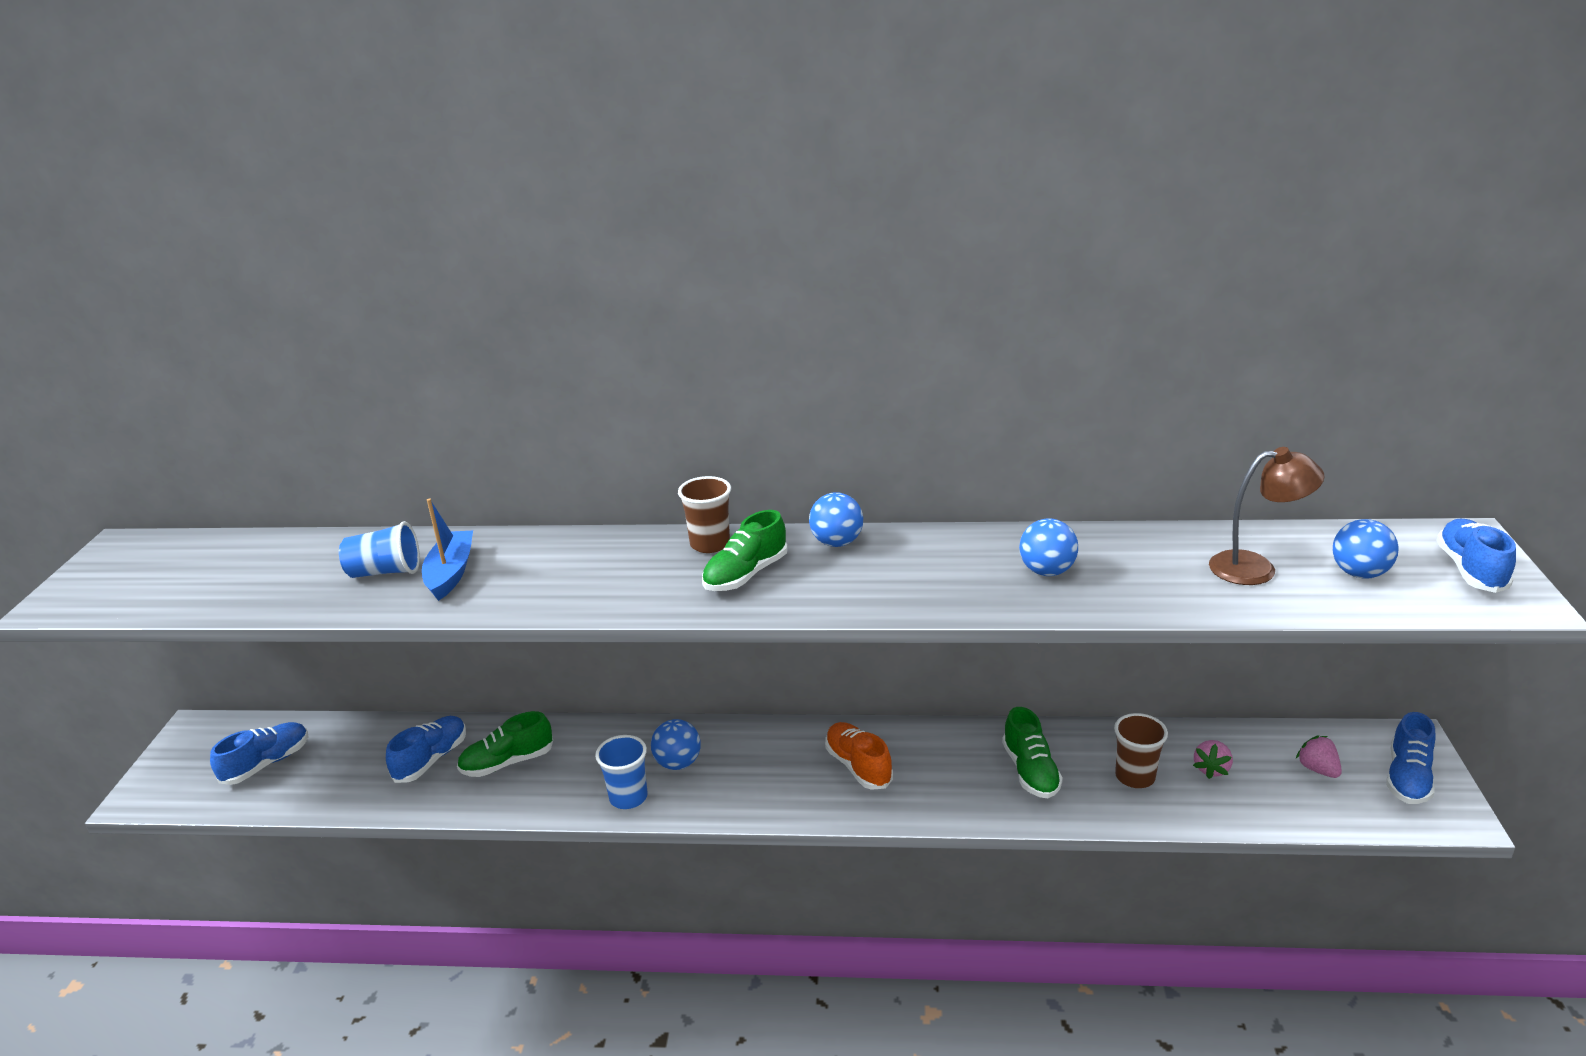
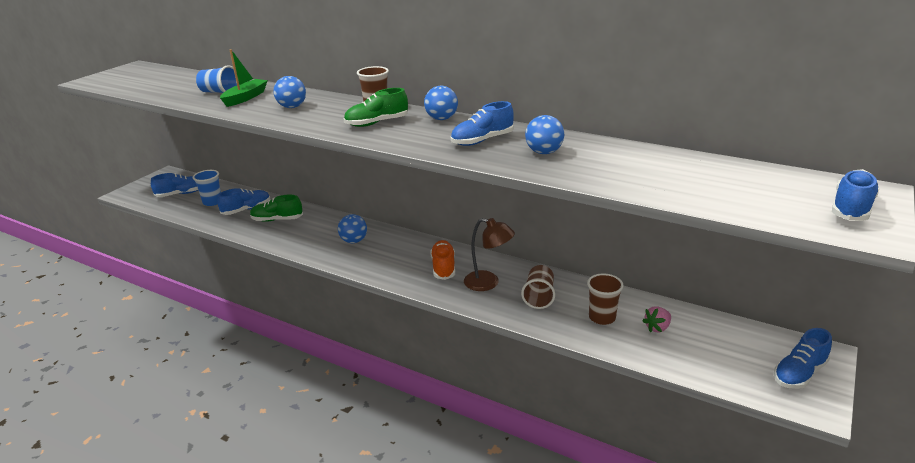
camera: 25 degrees right, 0 degrees up
blue boat [422,499,473,601] -> green boat [220,49,268,107]
blue cup [595,735,648,809] -> blue cup moved to [193,170,221,206]
green shoe [1002,707,1063,798] -> brown cup [521,265,555,309]
brown lamp [1209,447,1325,585] -> brown lamp moved to [464,218,515,291]
pink strawberry [1296,736,1342,778] -> none
blue ball [1333,519,1399,579] -> blue ball moved to [273,76,306,108]
none -> blue shoe [451,101,514,146]

